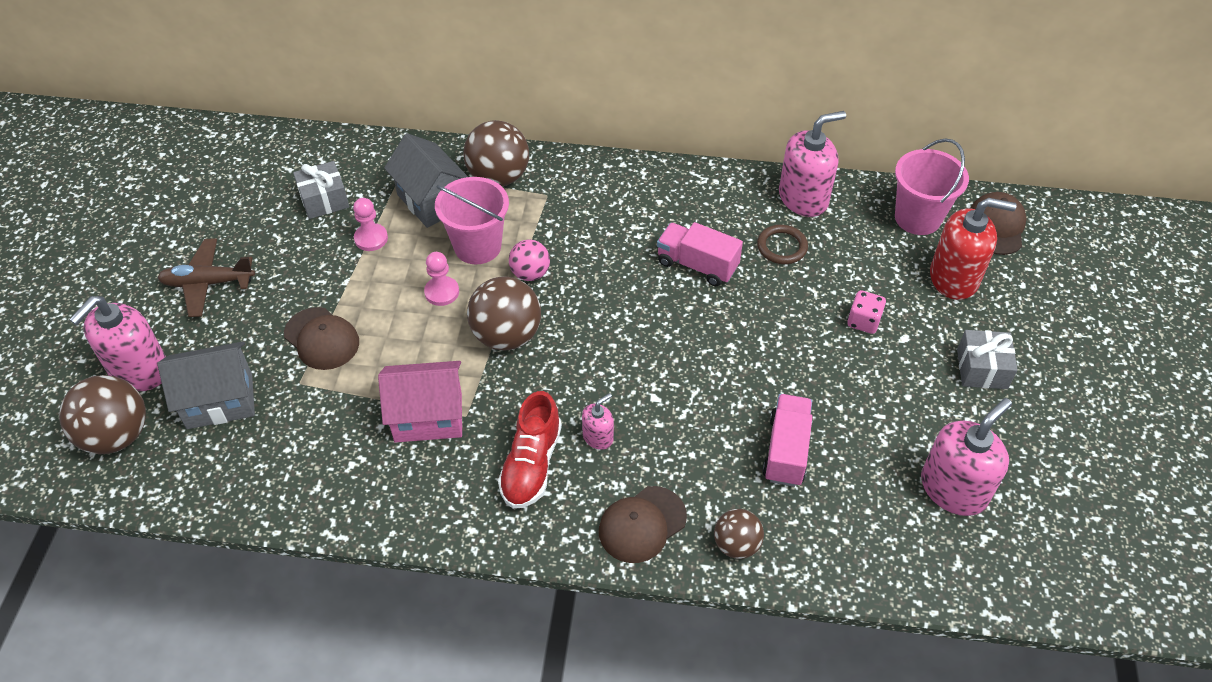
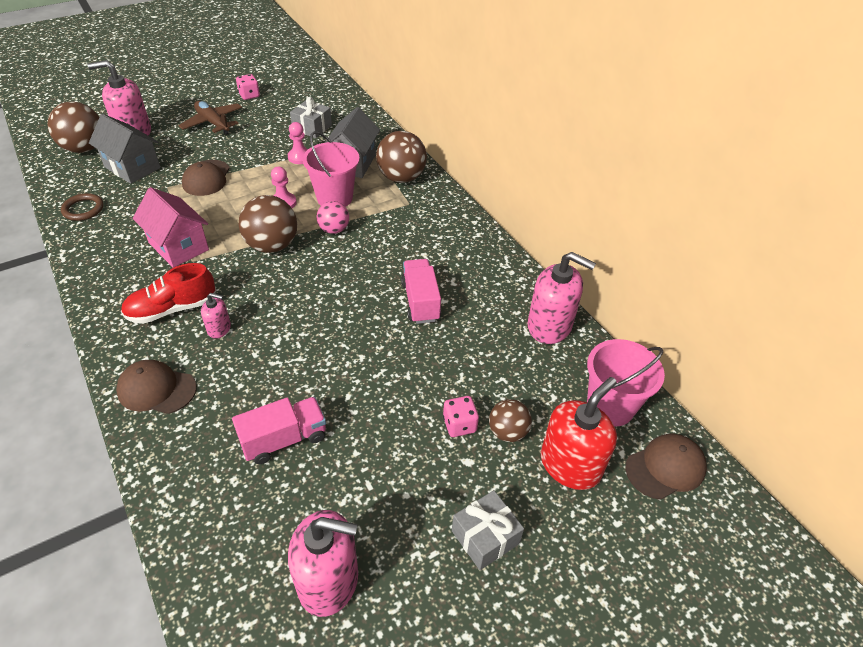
camera: 50 degrees right, 5 degrees down
brown ball [714,509,764,559] -> brown ball moved to [489,399,532,442]
brown ring [757,225,808,264] -> brown ring moved to [61,193,104,221]
red soap dispenser [930,198,1016,300] -> red soap dispenser turned 105 degrees counterclockwise [541,377,617,490]
none -> pink dice [236,74,260,100]

